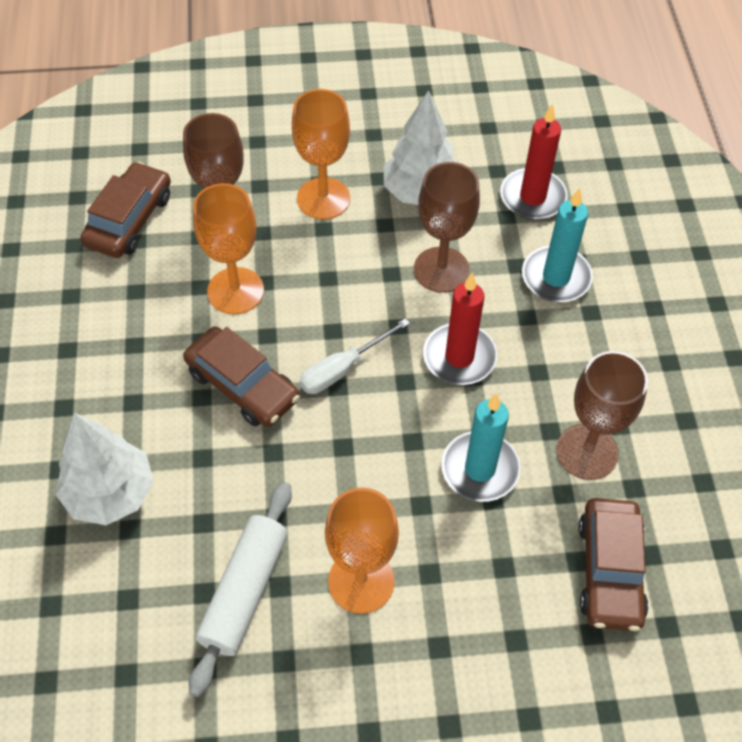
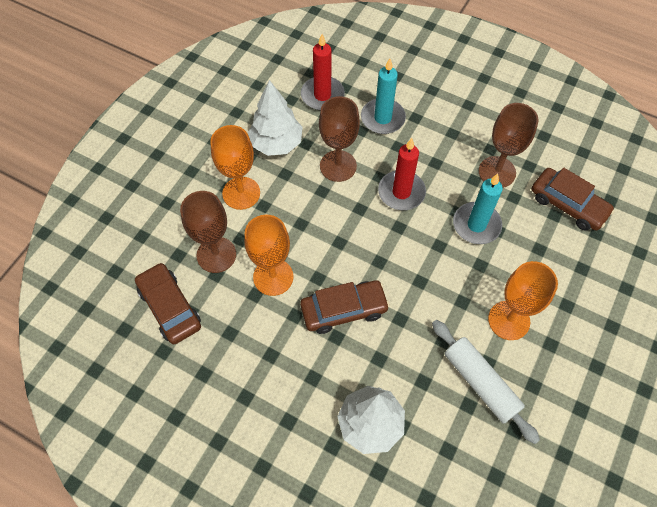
camera: 55 degrees left, 5 degrees up
white screwdriver [300,318,410,394] -> none

